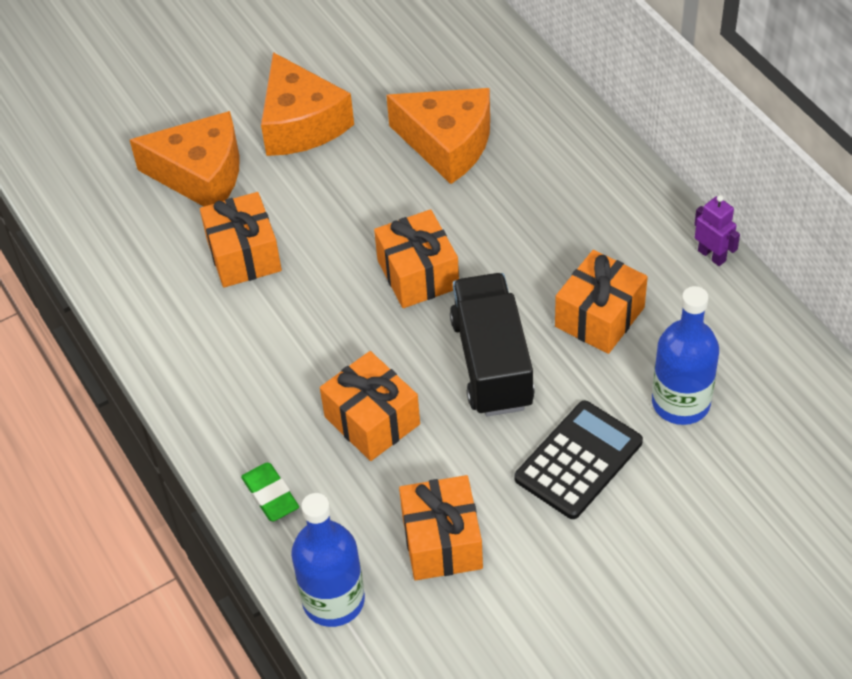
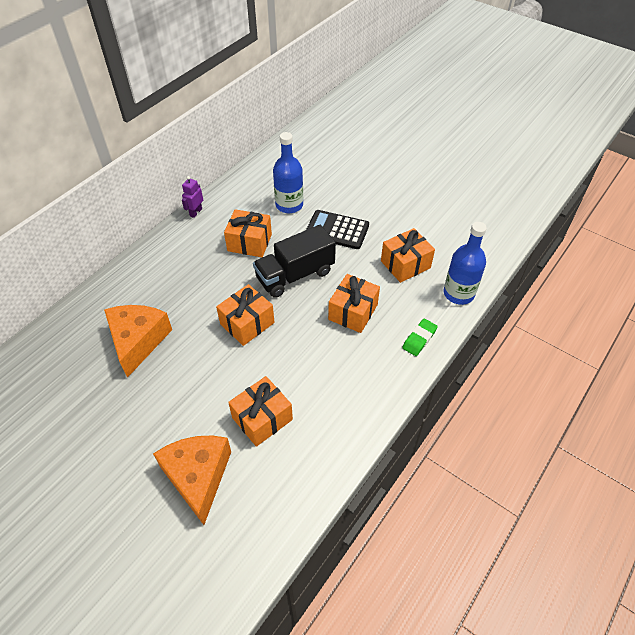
camera: 115 degrees left, 0 degrees up
orange cheese [261,52,354,156] -> none

